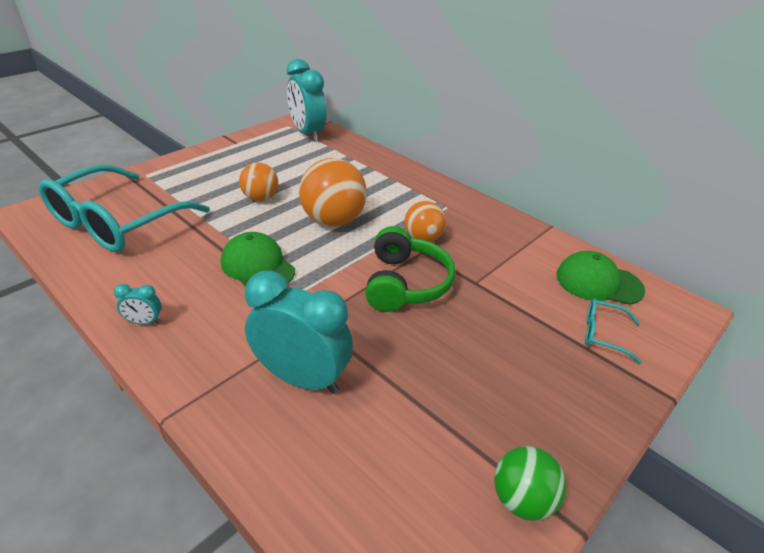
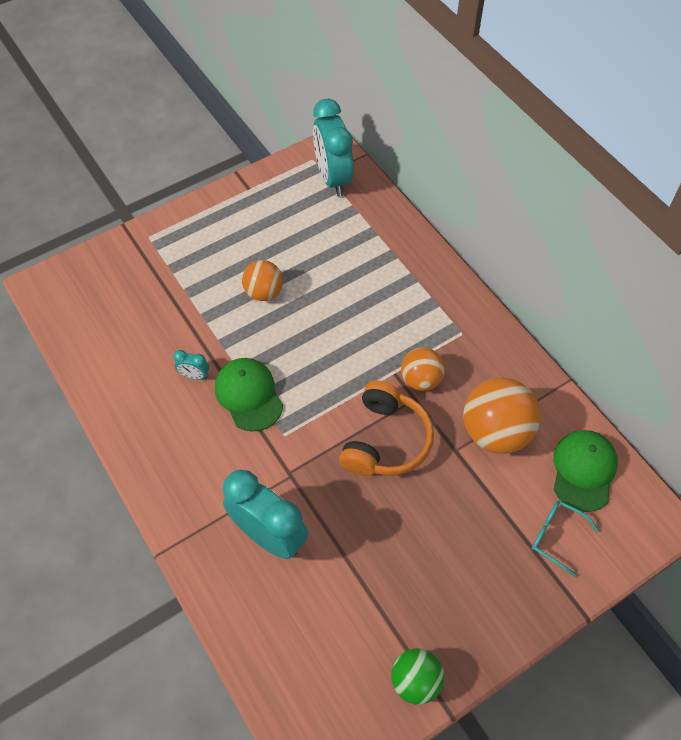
camera: 15 degrees right, 20 degrees up
turquoise glasses [39,165,210,252] -> none
turquoise clock [114,284,162,325] -> turquoise clock moved to [174,350,209,380]
orange ball [299,158,367,227] -> orange ball moved to [463,378,541,454]
green headphones [365,226,456,312] -> orange headphones [339,380,434,476]
green cap [556,251,645,305] -> green cap turned 75 degrees clockwise [553,430,618,512]

